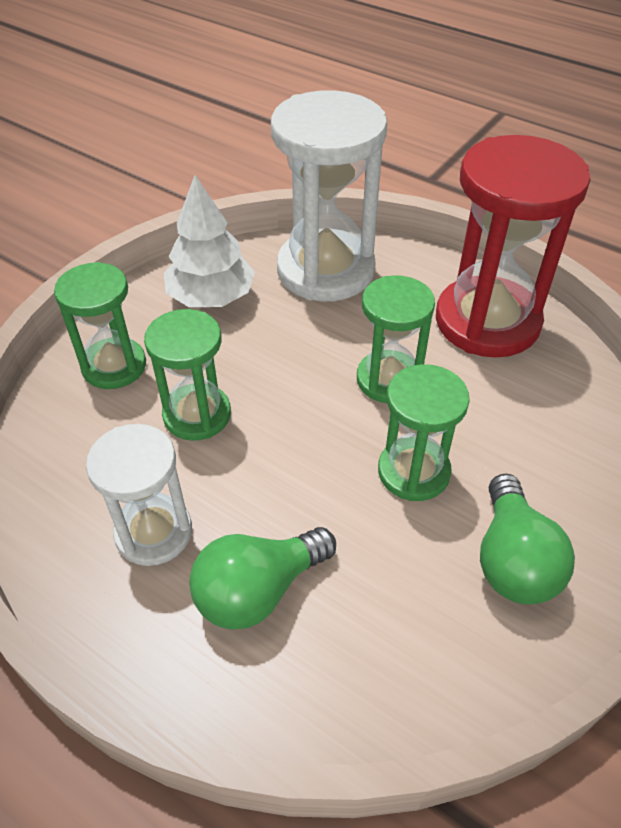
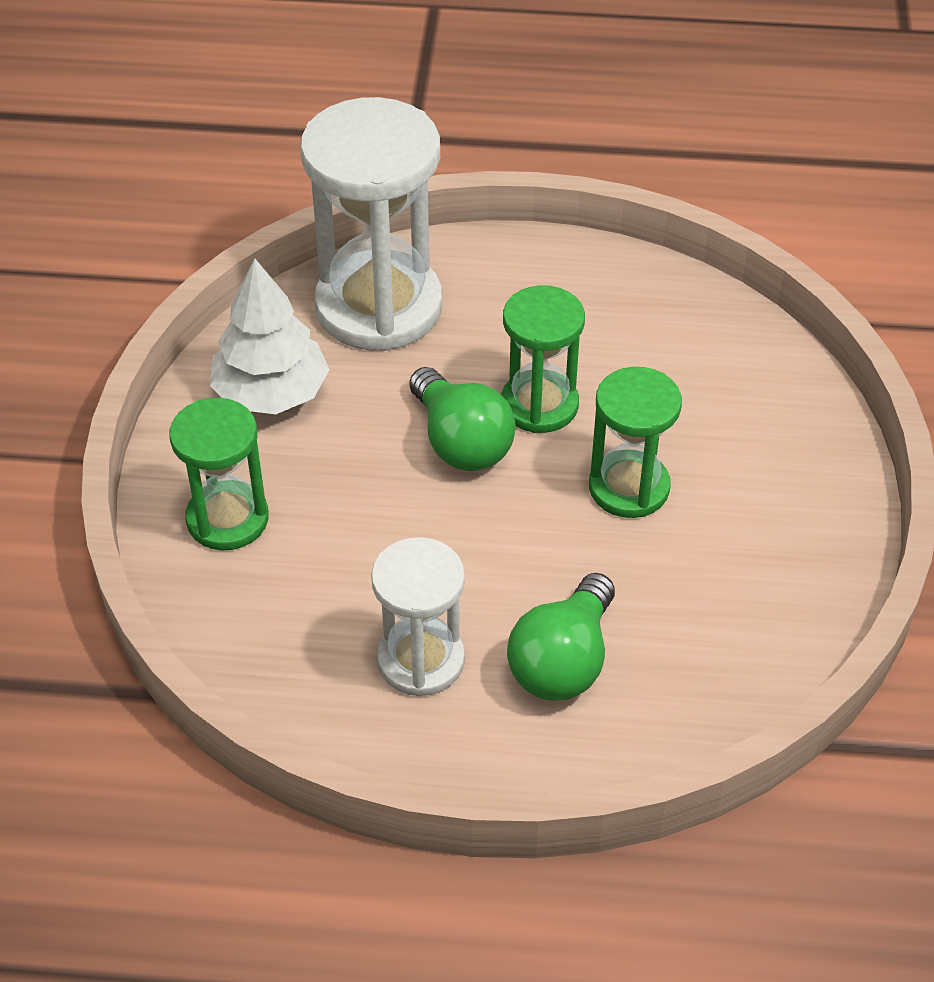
camera: 30 degrees left, 0 degrees up
green hourglass [144,309,231,441] -> none
red hourglass [436,135,591,358] -> none
green light bulb [480,474,575,604] -> green light bulb moved to [409,367,515,471]

